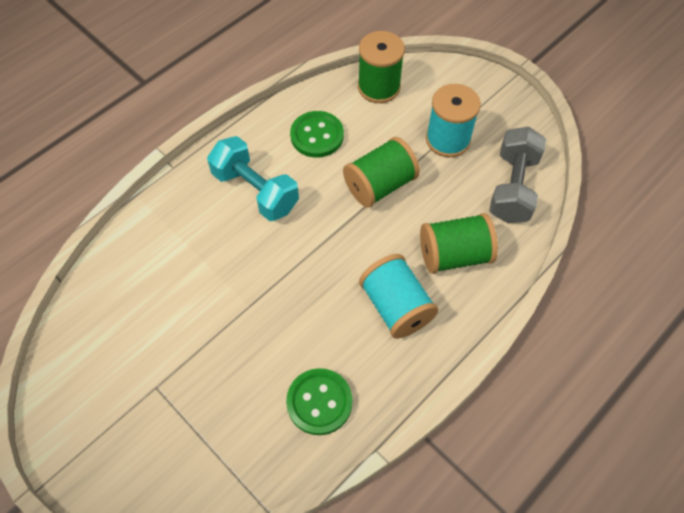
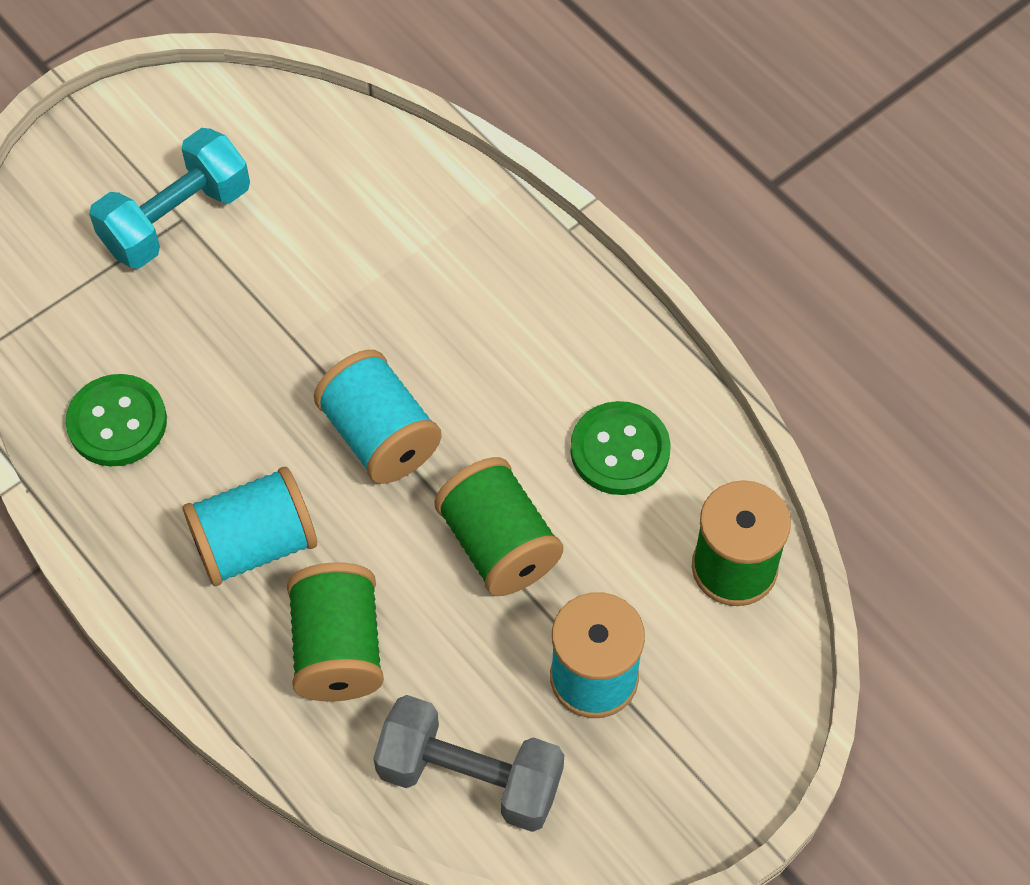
camera: 95 degrees right, 0 degrees up
turquoise dumbbell [207,136,299,221] -> turquoise dumbbell moved to [89,128,250,269]
none -> turquoise spool [314,350,442,484]

